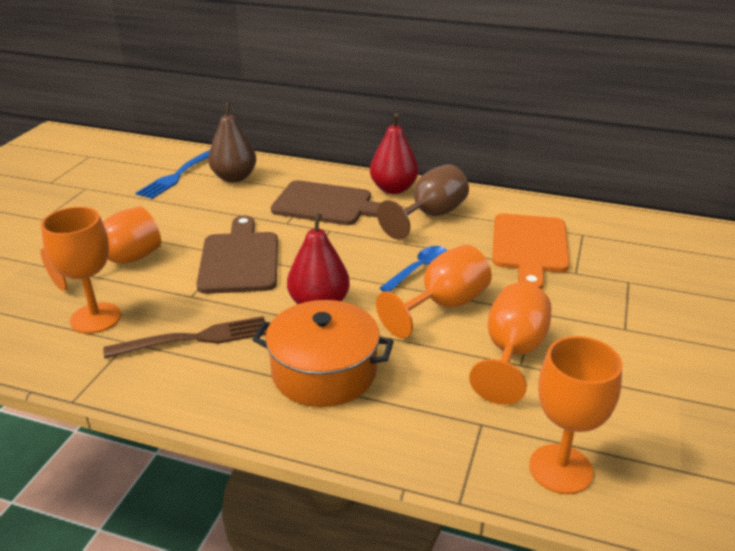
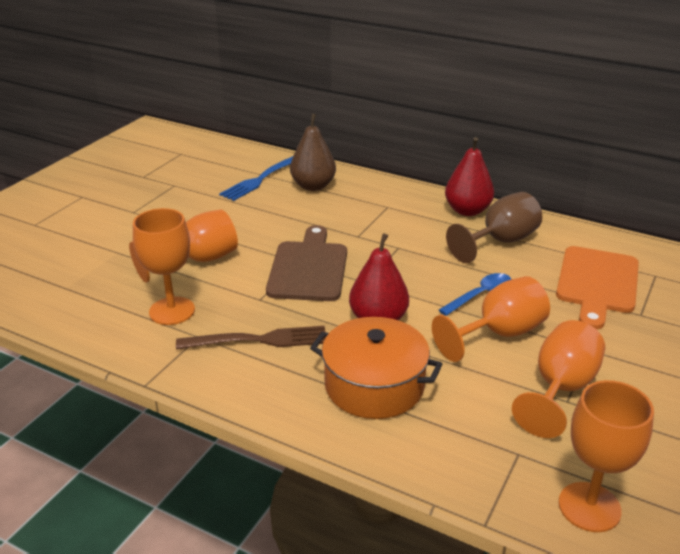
camera: 10 degrees right, 0 degrees up
brown cutting board [271,180,380,225] -> none

